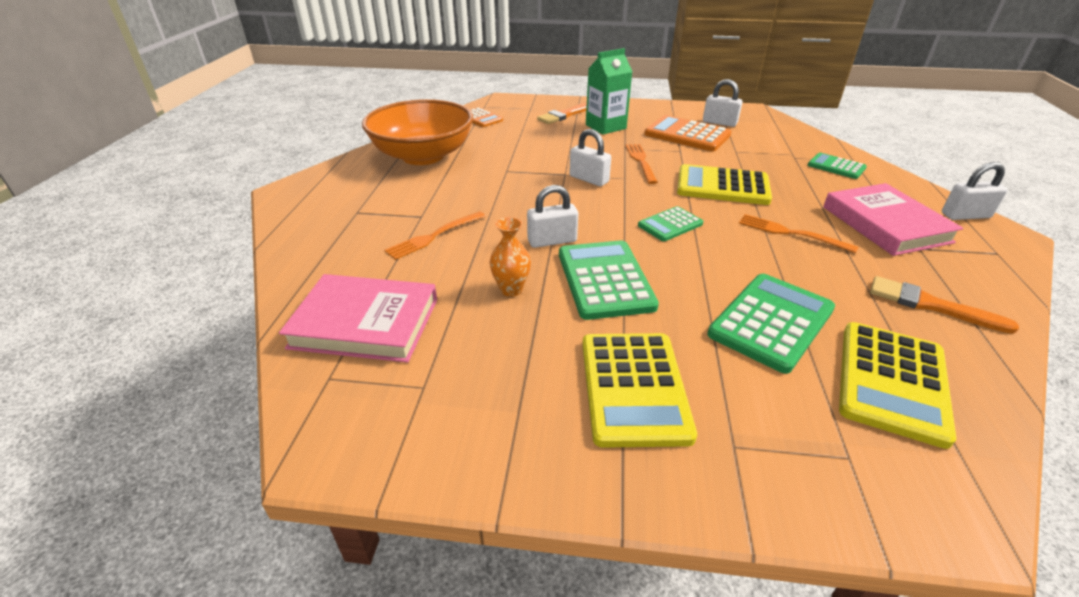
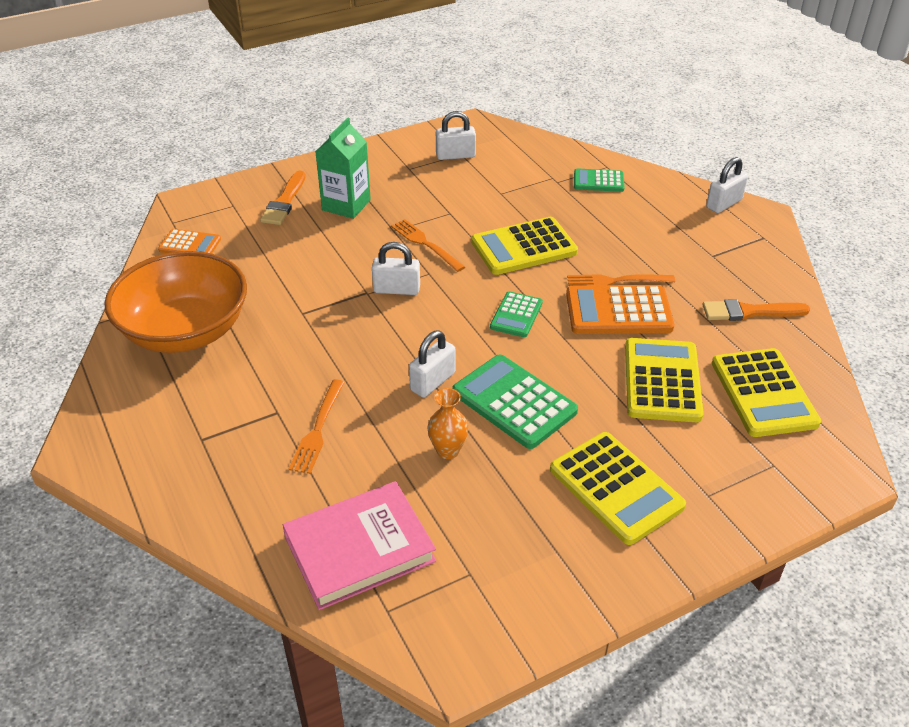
camera: 35 degrees left, 5 degrees up
orange calculator [644,115,732,151] -> orange calculator moved to [566,285,674,334]
green calculator [707,274,835,374] -> yellow calculator [625,338,704,422]
pink book [823,183,963,256] -> none

